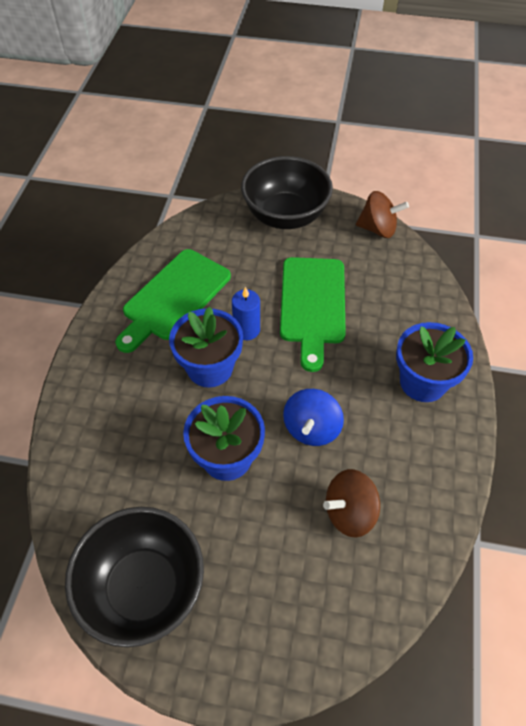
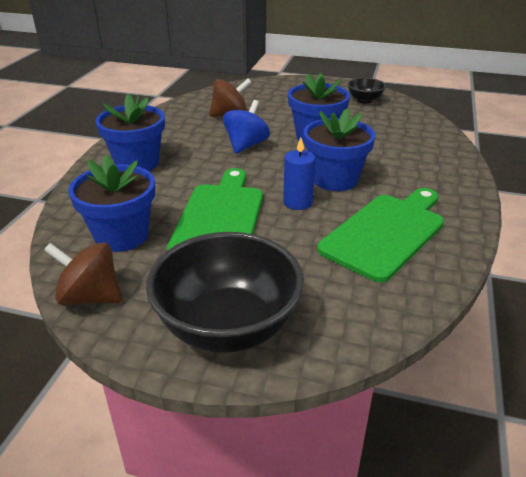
camera: 175 degrees left, 20 degrees down
black bowl [65,507,204,647] -> black bowl [347,78,386,104], size x0.48
none -> blue flower pot [68,155,155,252]

